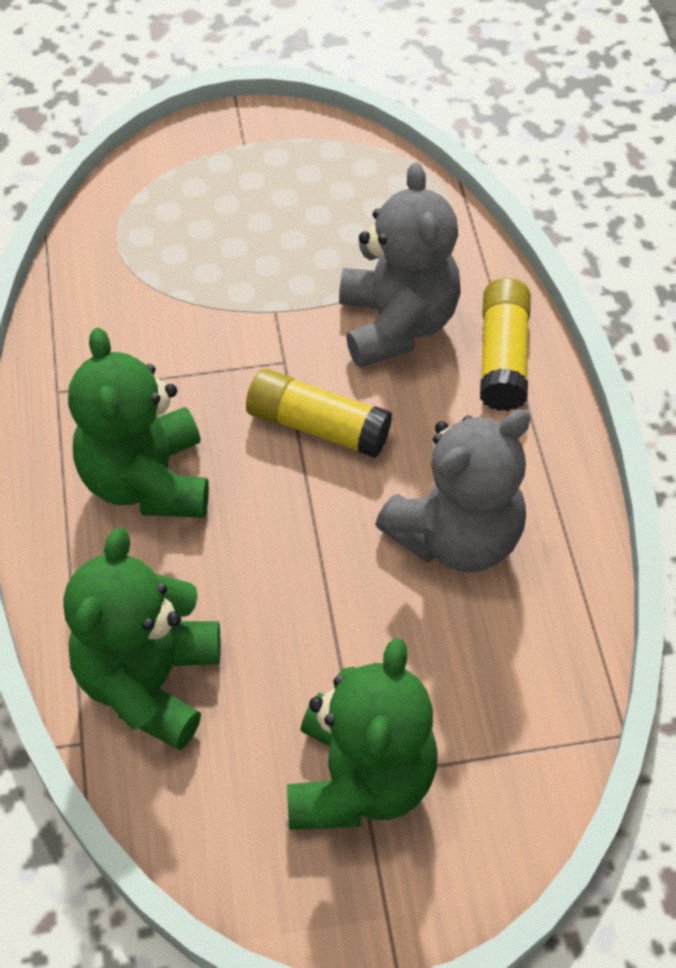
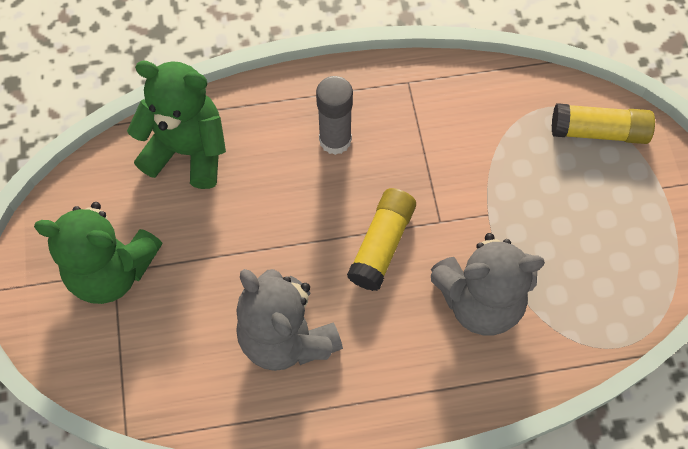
camera: 90 degrees right, 10 degrees up
green teddy bear [68,327,209,518] -> grey glue stick [316,76,353,155]
yellow glue stick [480,278,531,411] -> yellow glue stick moved to [552,103,655,144]

